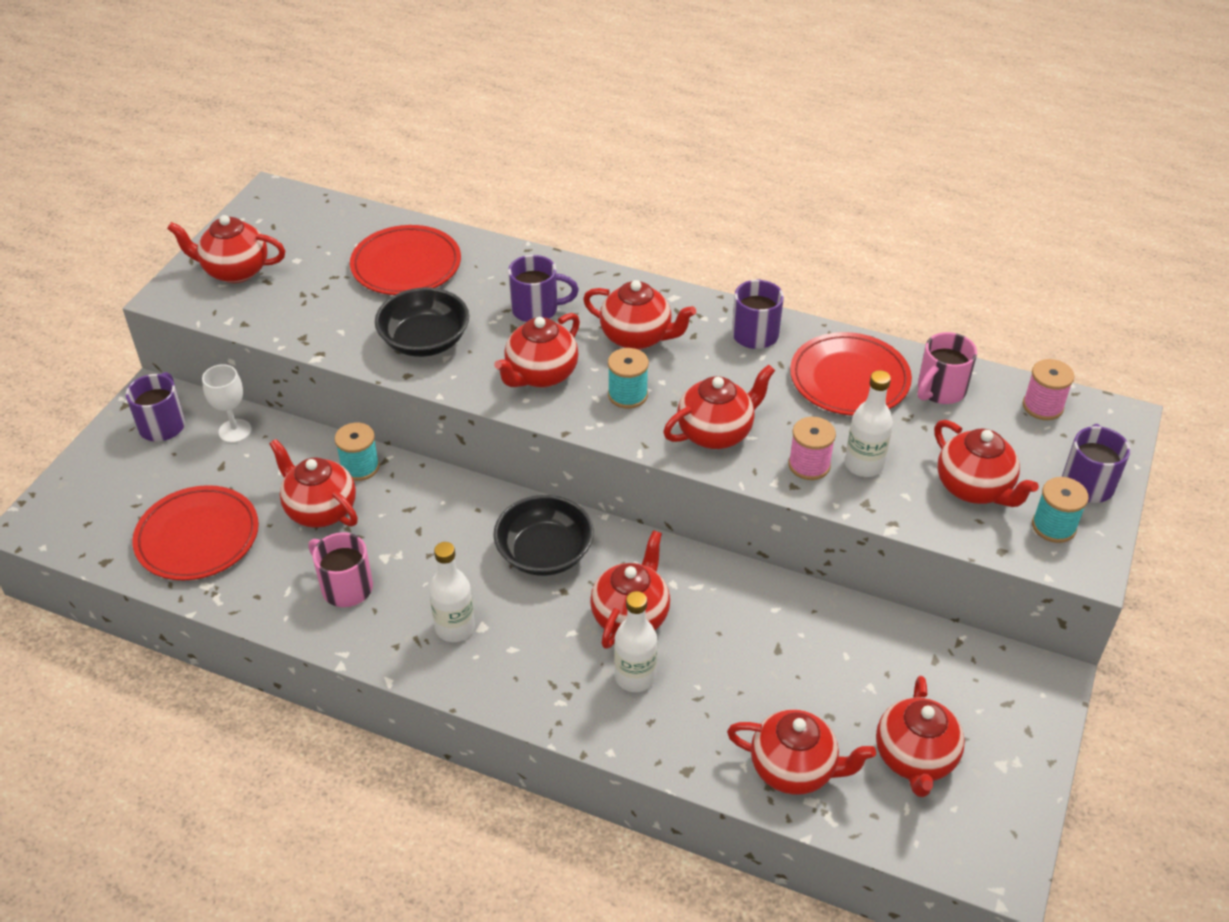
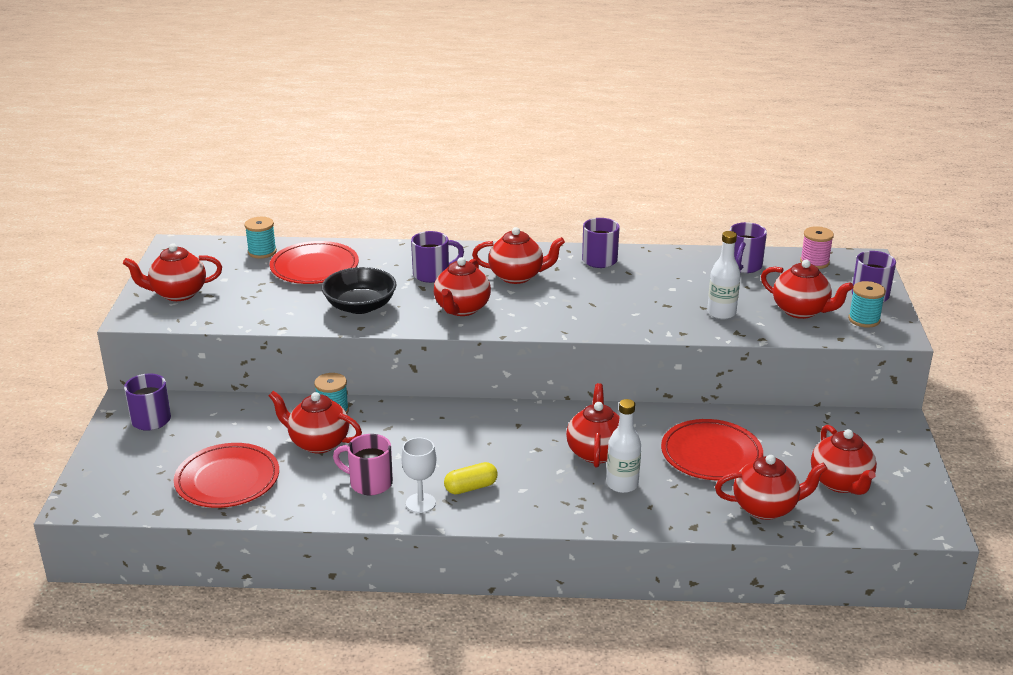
camera: 20 degrees left, 15 degrees down
white goblet [202,364,252,443] -> white goblet moved to [401,438,436,513]
white bottle [429,542,475,642] -> yellow capsule [444,462,498,494]
black bowl [493,495,594,576] -> none
turquoise spool [608,348,649,409] -> turquoise spool moved to [245,217,277,259]
red teapot [663,365,775,449] -> none
pink spool [788,417,836,480] -> none
red plate [790,332,912,416] -> red plate moved to [661,419,763,480]
pink mug [918,332,977,404] -> purple mug [730,222,767,273]

